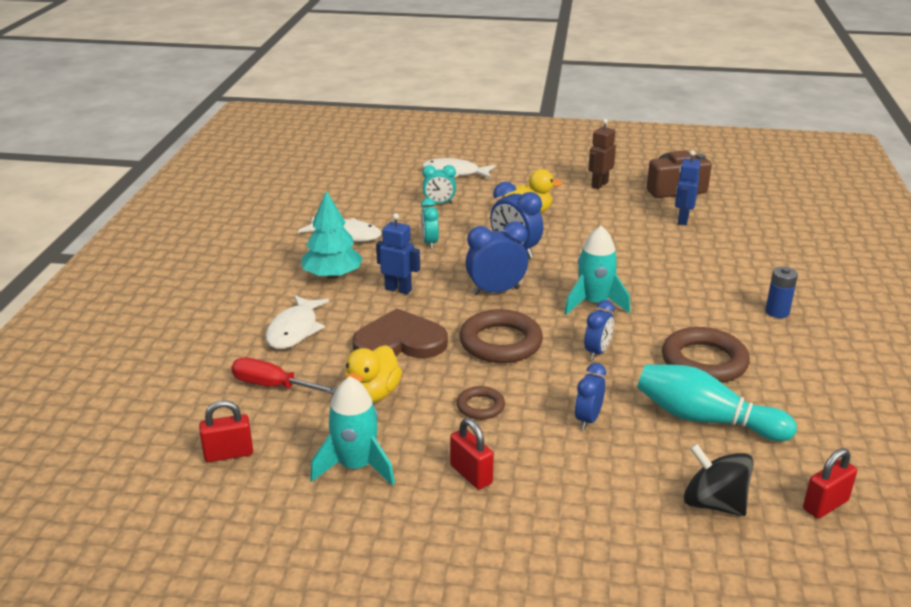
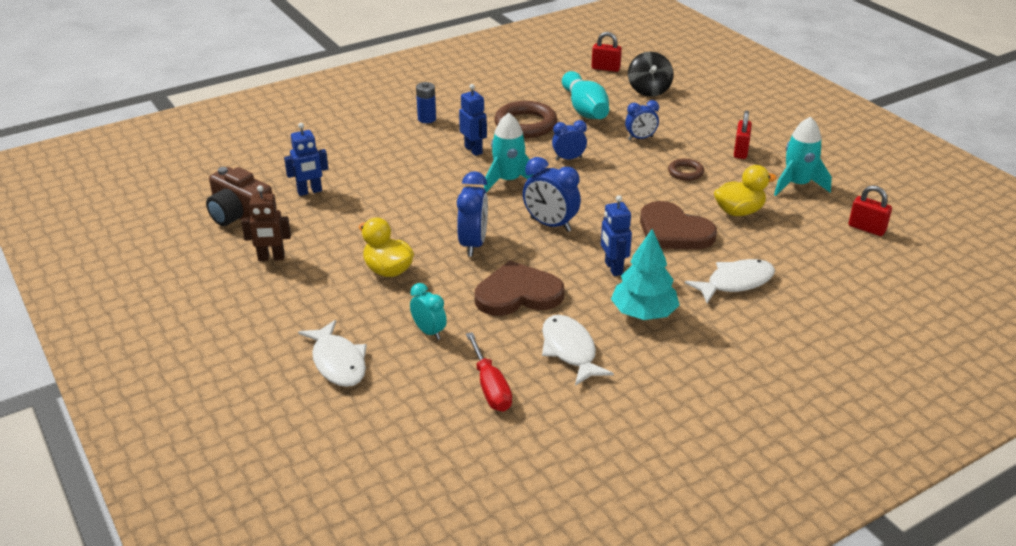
camera: 130 degrees left, 5 degrees up
red screwdriver [231,358,336,394] -> red screwdriver moved to [466,332,512,412]
turquoise clock [421,198,439,249] -> brown heart [475,261,565,316]
brown ring [459,309,543,363] -> none
none -> blue robot [459,84,487,156]

